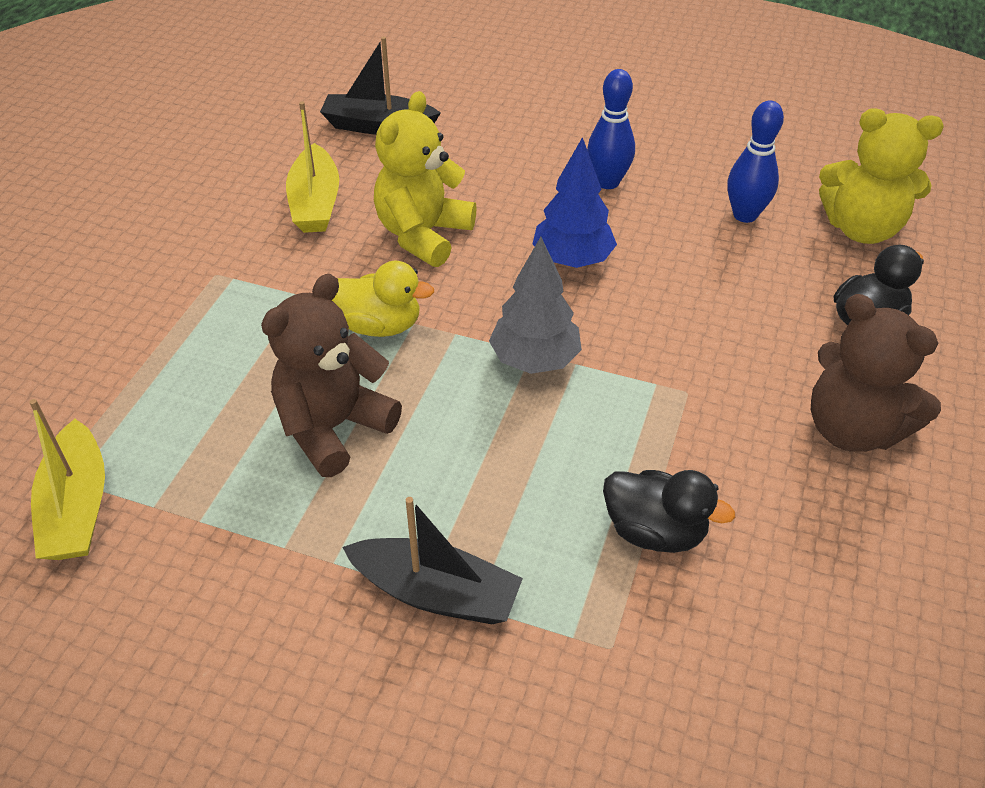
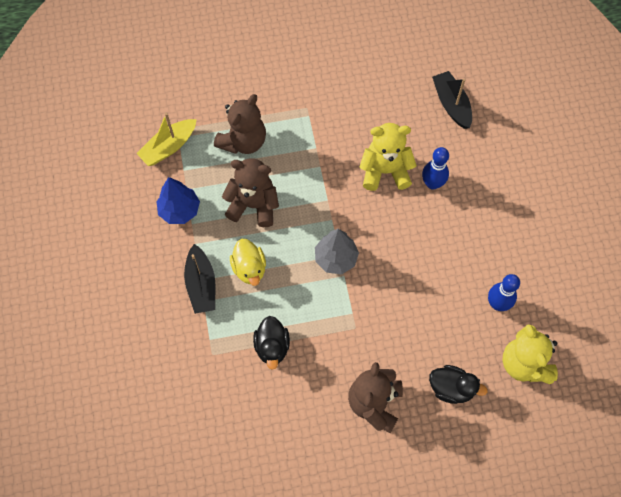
camera: 60 degrees right, 20 degrees up
yellow boat [286,101,339,233] -> none
yellow duck [332,261,434,337] -> yellow duck moved to [230,239,266,286]
blue tree [533,137,617,268] -> blue tree moved to [156,177,200,224]
blue bowling pin [587,69,635,189] -> blue bowling pin moved to [422,147,449,190]
none -> brown teddy bear [214,94,266,154]

